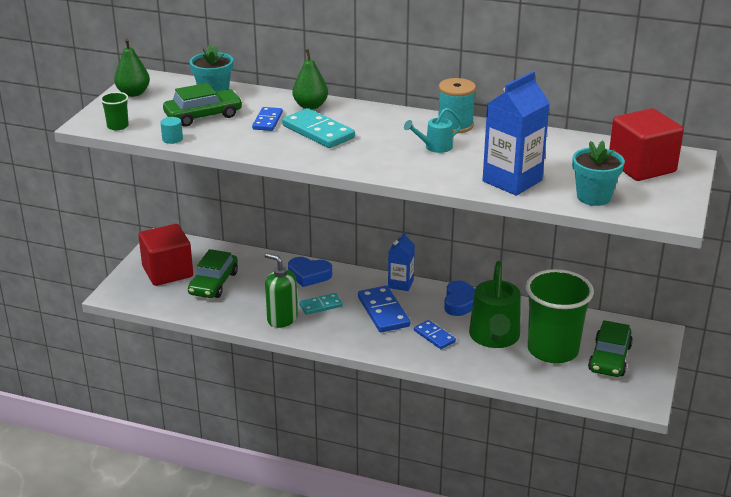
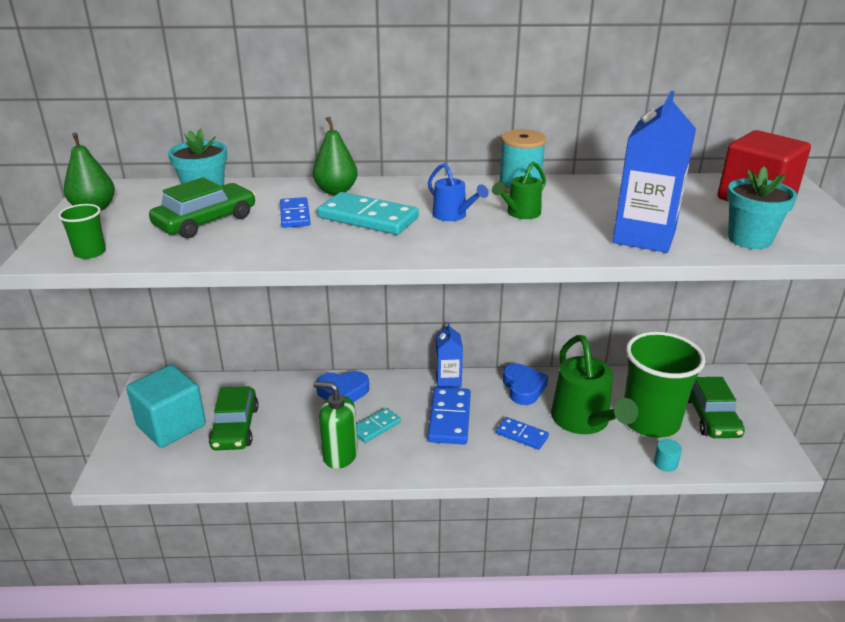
camera: 20 degrees left, 0 degrees up
red cube [139,224,193,286] -> turquoise cube [126,365,206,448]
turquoise cylinder [160,117,183,144] -> turquoise cylinder moved to [654,439,682,472]
blue domino [358,286,410,333] -> blue domino turned 45 degrees clockwise [428,387,471,445]
turquoise watering can [404,108,462,153] -> green watering can [492,161,546,219]
none -> blue watering can [428,163,489,221]

